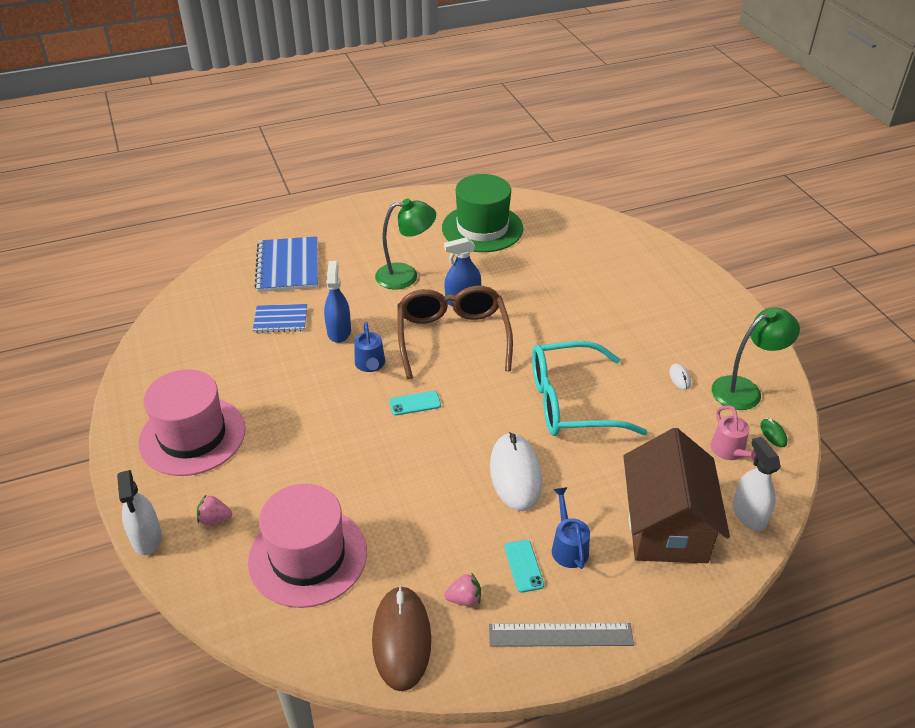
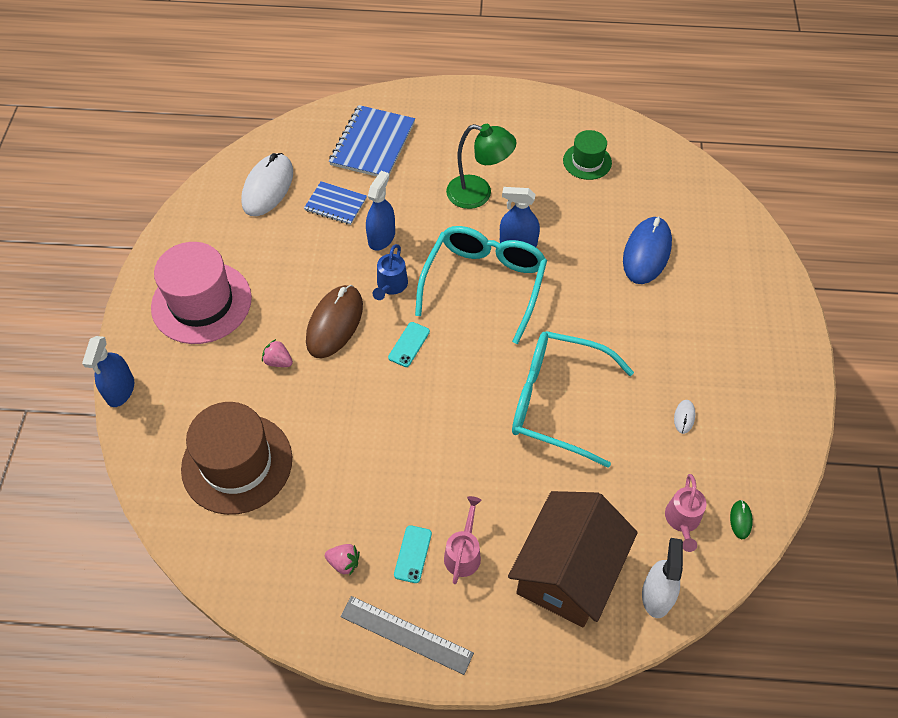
camera: 25 degrees right, 15 degrees up
white spray bottle [117,470,162,555] -> blue spray bottle [82,336,134,407]
pink strawberry [197,495,232,525] -> pink strawberry moved to [262,339,293,367]
pink hat [248,484,367,608] -> brown hat [181,402,292,515]
brown mouse [372,585,431,691] -> brown mouse moved to [306,285,363,358]
turquoise phone [389,391,441,415] -> turquoise phone turned 75 degrees counterclockwise [388,322,430,367]
brown glasses [398,286,513,379] -> turquoise glasses [415,226,547,344]
green hat [442,174,523,252] -> green hat [563,130,612,180], size x0.54
white mouse [490,432,542,511] -> white mouse moved to [241,153,293,216]
blue watering can [552,487,590,569] -> pink watering can [444,496,482,584]
green lamp [712,307,800,410] -> none
none -> blue mouse [623,217,672,284]

